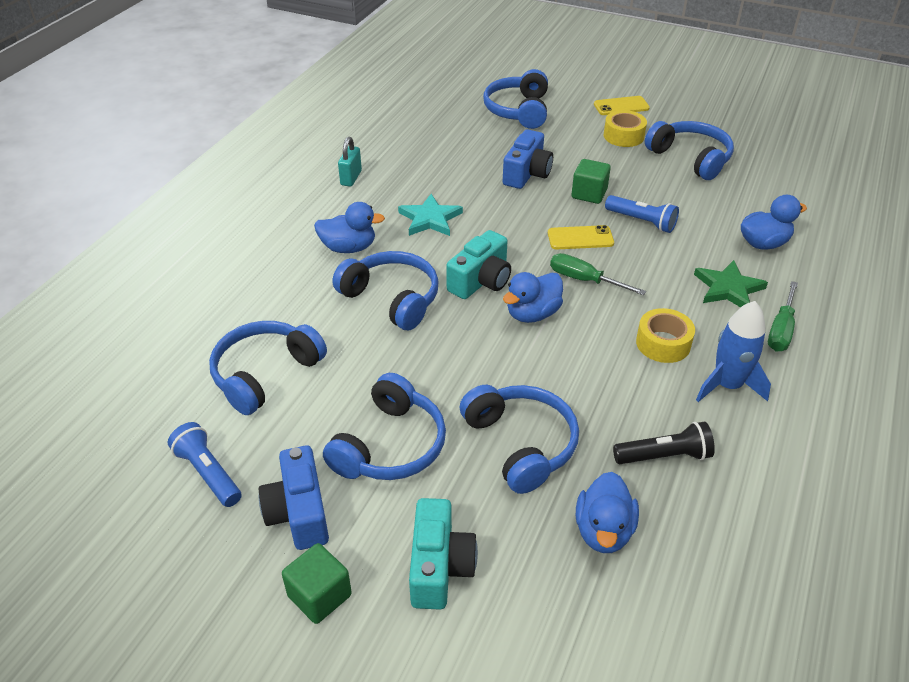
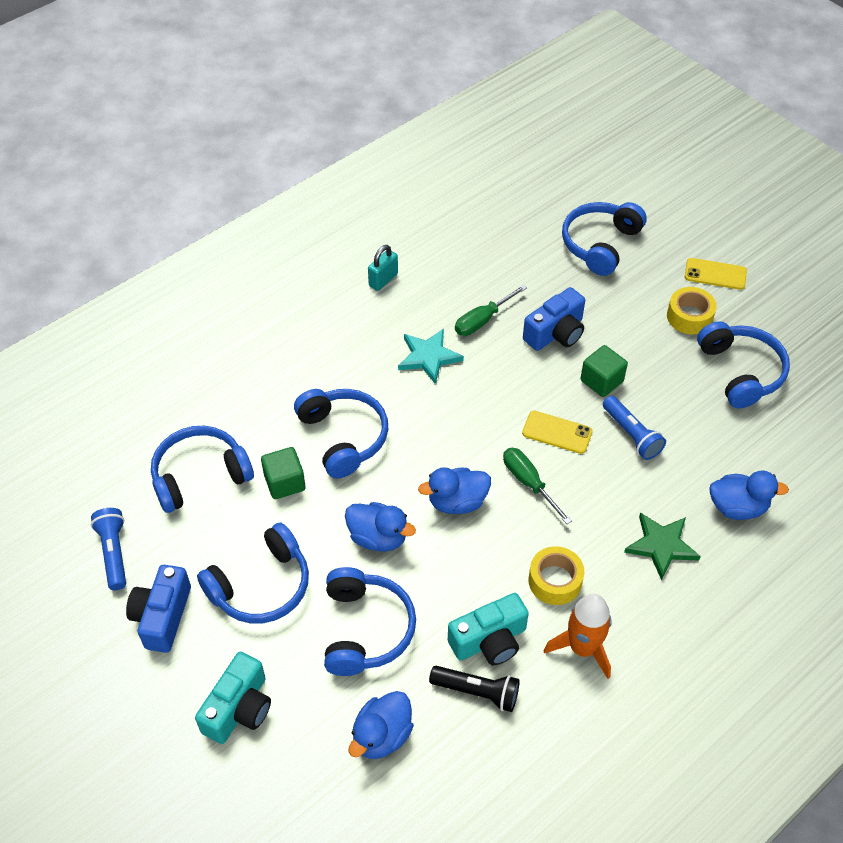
camera: 25 degrees right, 10 degrees up
green cube [282,543,352,624] -> green cube moved to [261,447,306,499]
blue duck [314,202,385,253] -> blue duck moved to [345,502,416,552]
turquoise camera [446,230,511,299] -> turquoise camera moved to [448,593,529,665]
blue rocket [696,301,771,402] -> orange rocket [544,594,612,679]
green screwdriver [768,281,798,352] -> green screwdriver moved to [455,285,527,336]

